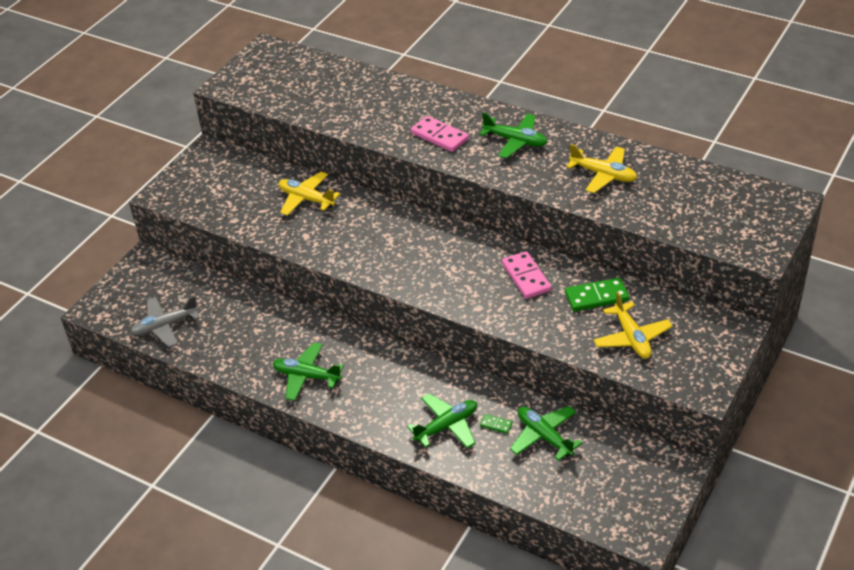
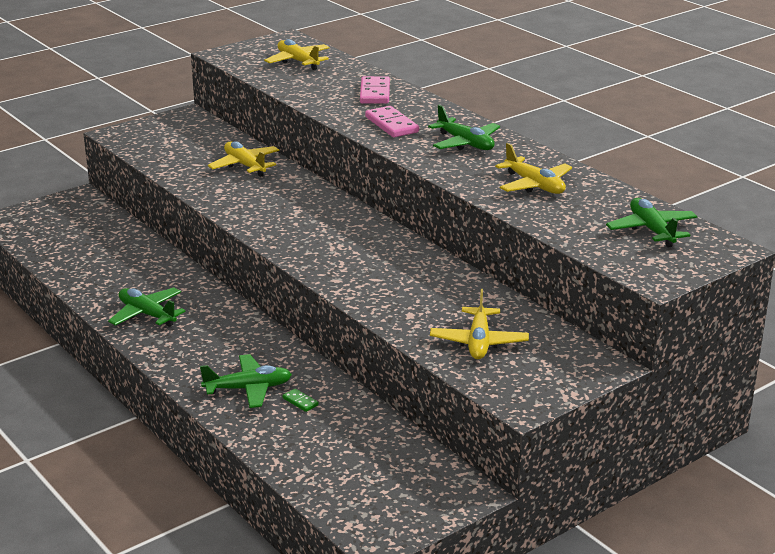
camera: 20 degrees right, 15 degrees down
grey plane [131,296,200,347] -> none
pink domino [502,251,552,299] -> pink domino moved to [360,76,390,104]
green plane [510,406,582,461] -> green plane moved to [606,198,698,248]
green domino [565,278,629,311] -> none
none -> yellow plane [264,39,329,70]

